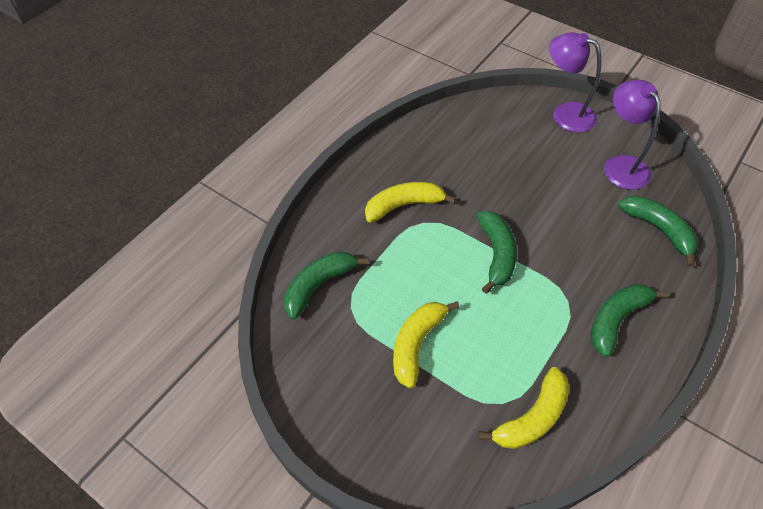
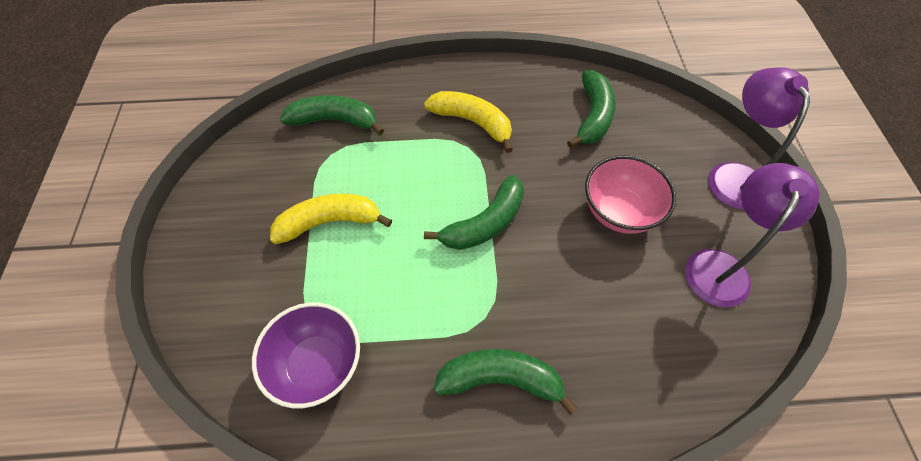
camera: 50 degrees right, 5 degrees up
yellow banana [478,367,569,449] -> purple bowl [252,302,360,408]
green banana [618,196,698,267] -> green banana moved to [567,70,616,148]
none -> pink bowl [585,155,676,234]

